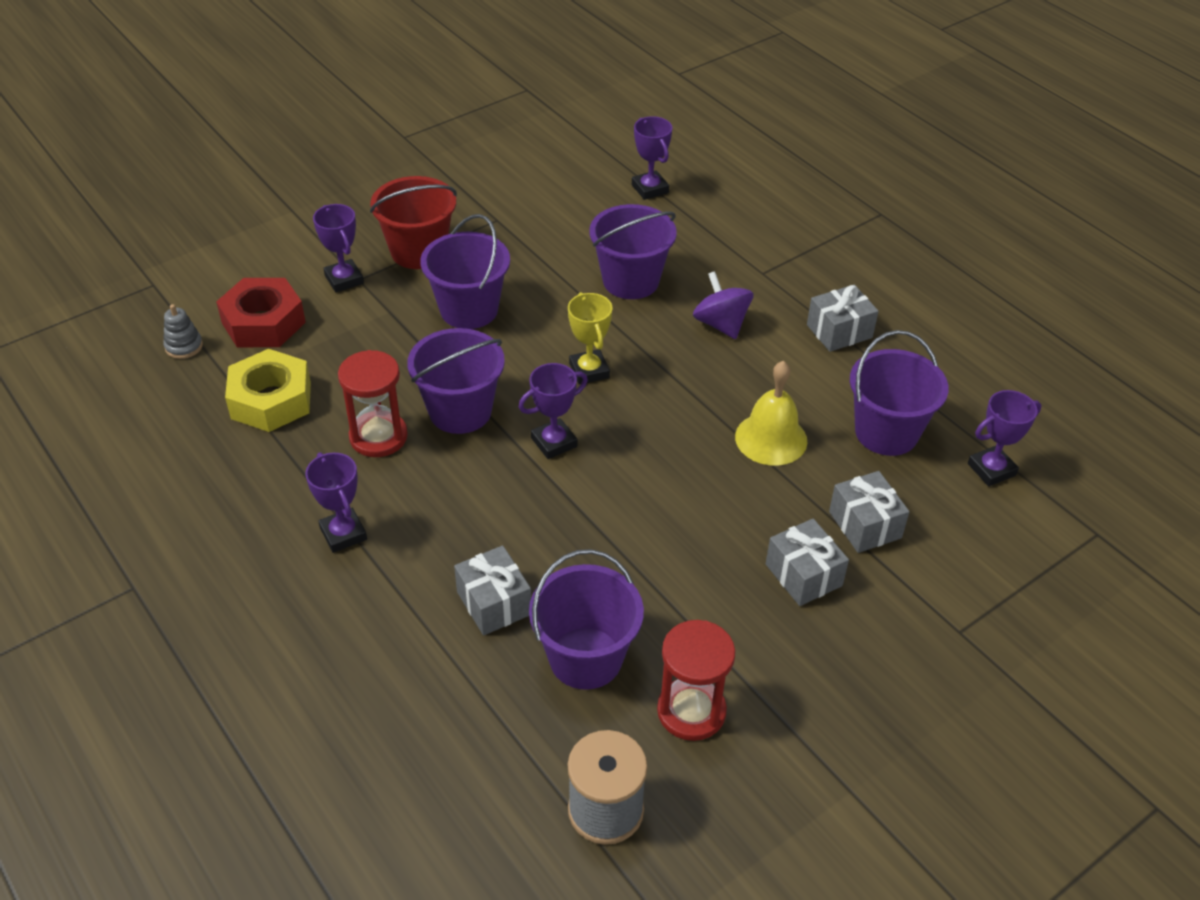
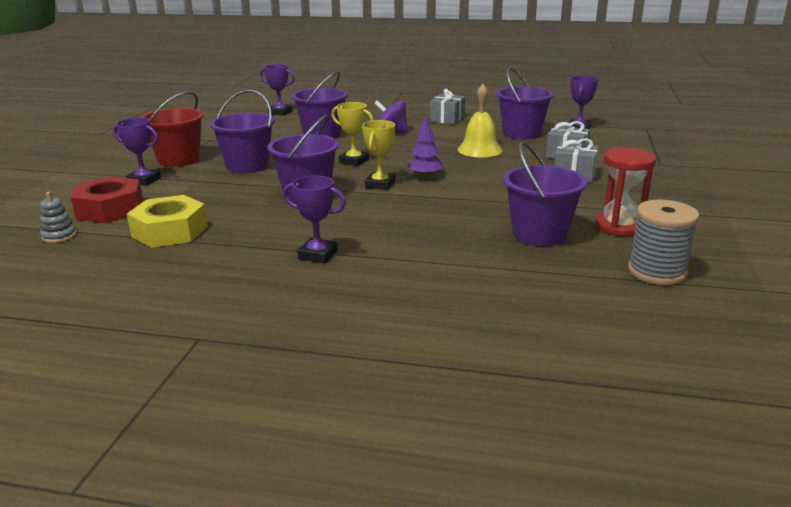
camera: 40 degrees left, 20 degrees down
red hourglass [338,350,408,457] -> none
grey gift [454,545,531,636] -> none
purple trophy [518,363,588,459] -> yellow trophy [362,120,395,190]
none -> purple tree [408,116,443,178]

